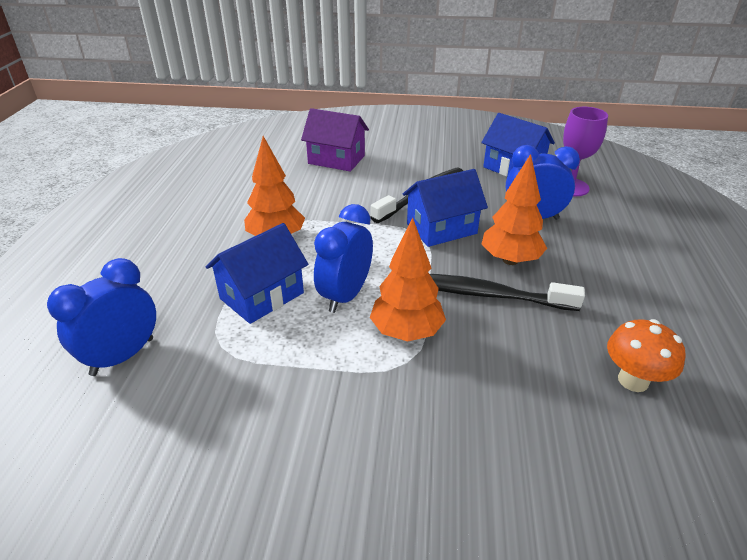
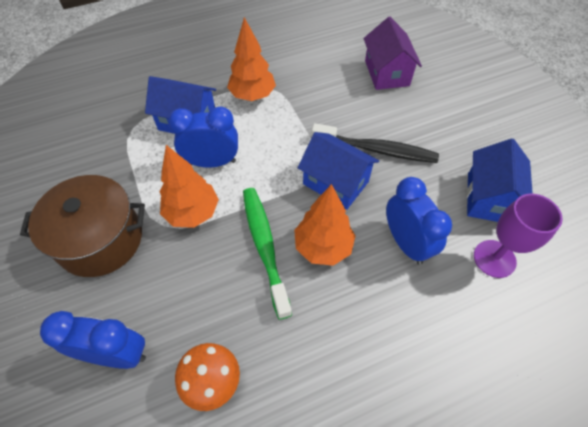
camera: 60 degrees right, 20 degrees up
blue clock [47,258,156,376] -> blue clock moved to [40,311,146,369]
black toothbrush [430,274,585,311] -> green toothbrush [243,188,292,320]
none -> brown pot [20,175,145,277]

